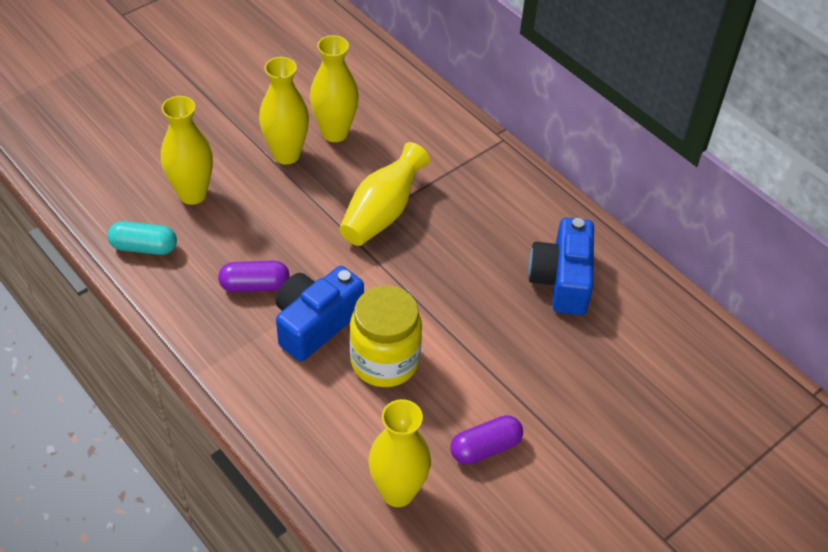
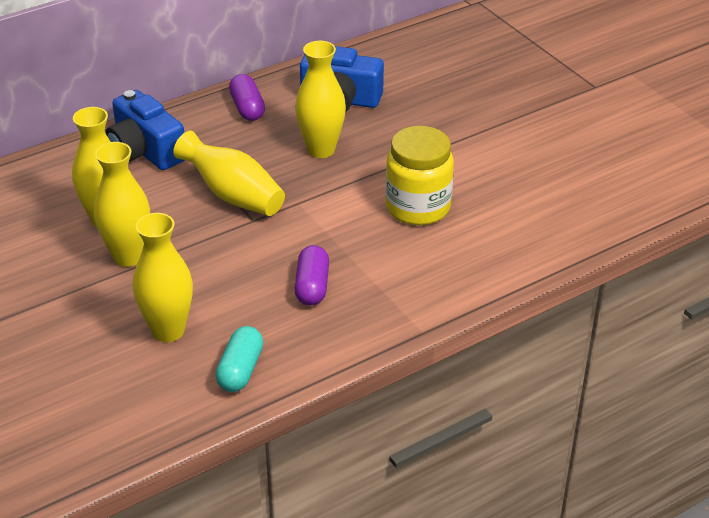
camera: 80 degrees left, 10 degrees down
blue camera [276,266,364,362] -> blue camera moved to [106,90,185,170]
yellow vase [368,399,431,507] -> yellow vase moved to [295,41,346,158]
purple capsule [451,415,523,465] -> purple capsule moved to [229,74,265,121]

